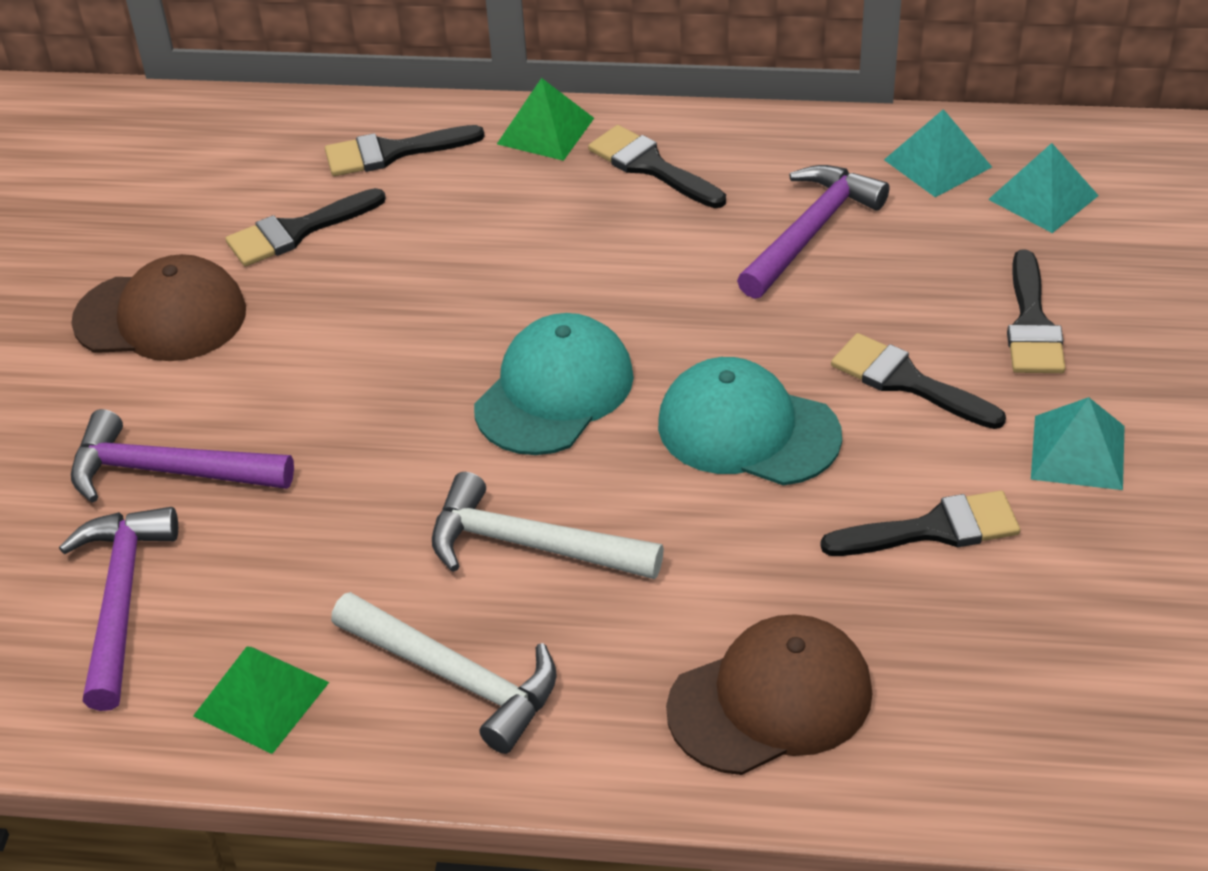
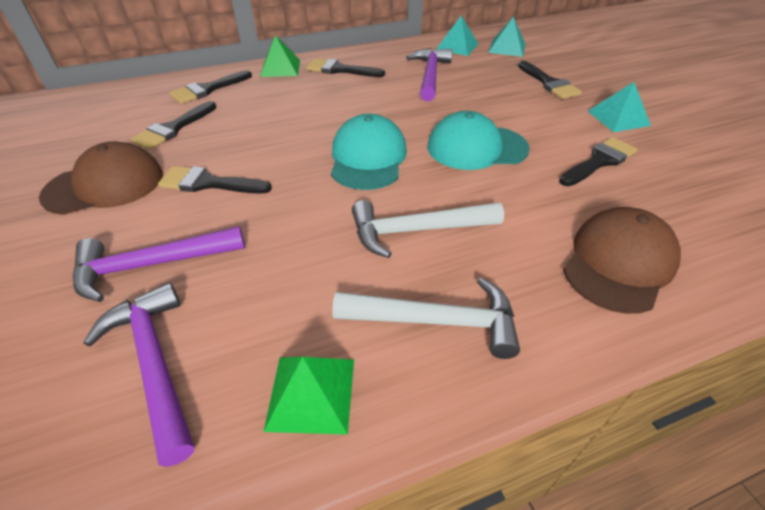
camera: 30 degrees left, 0 degrees up
black brush [831,333,1006,429] -> black brush moved to [158,166,272,194]

